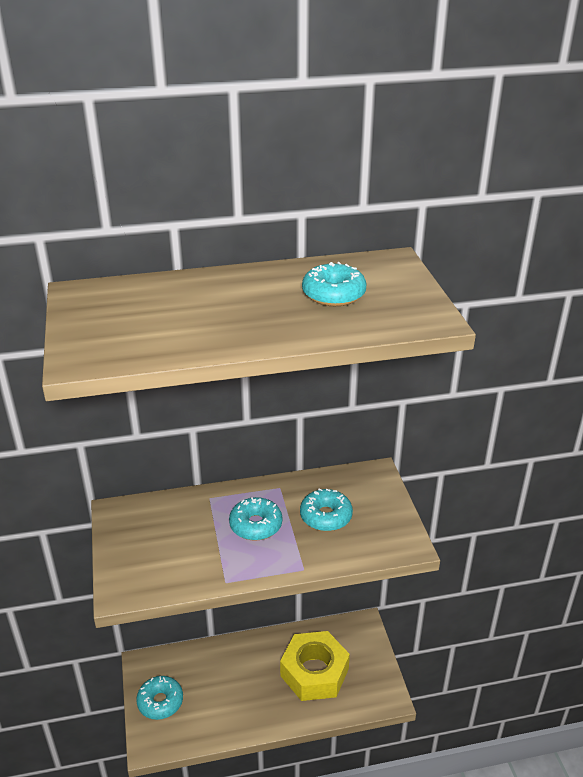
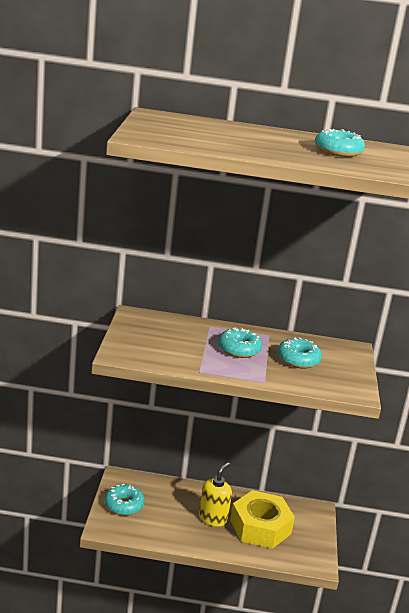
camera: 15 degrees right, 10 degrees down
none -> yellow soap dispenser [199,462,232,527]

